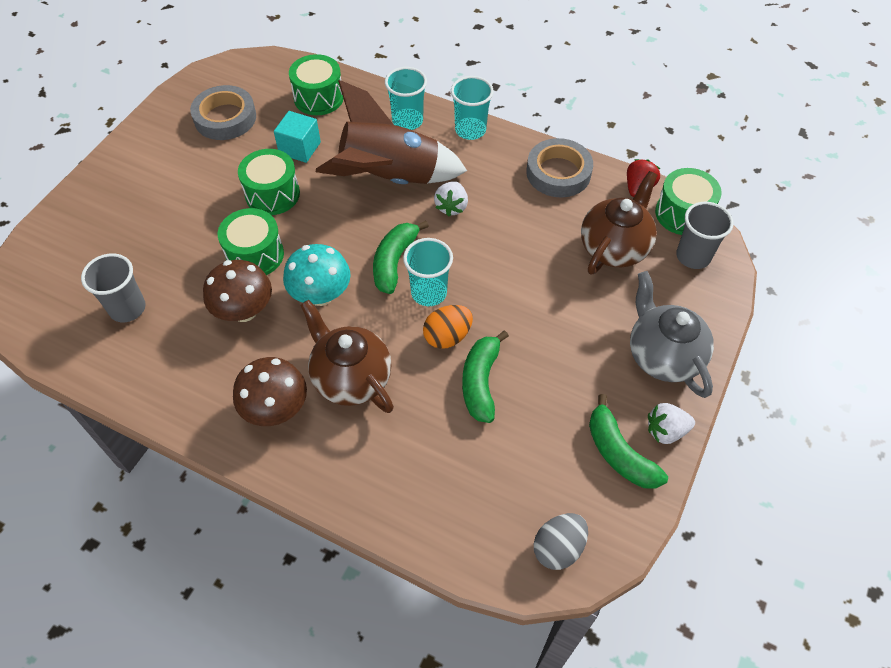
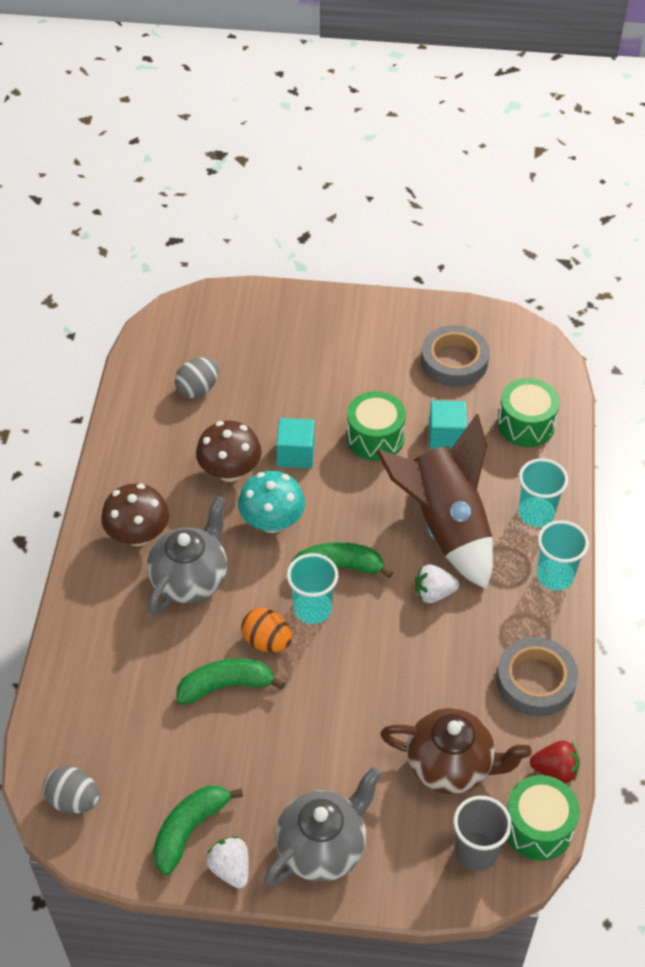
camera: 70 degrees right, 5 degrees down
grey cup [81,253,146,322] -> grey egg [175,357,219,398]
green drum [218,208,284,275] -> turquoise cube [276,418,315,468]
brown teapot [301,300,394,413] -> grey teapot [147,496,227,615]

